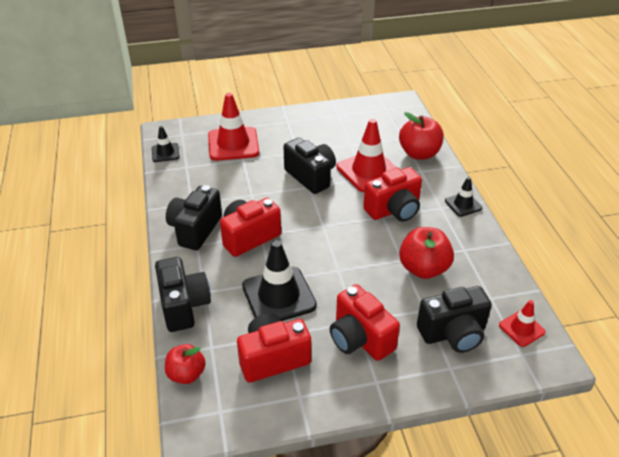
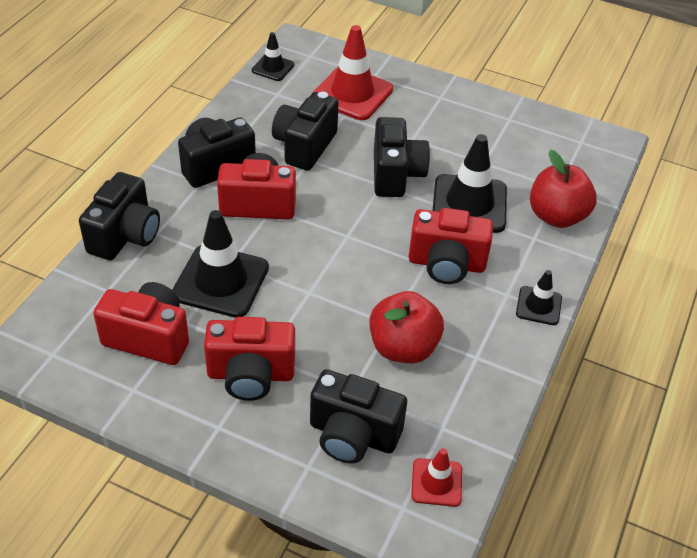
camera: 35 degrees right, 5 degrees up
red apple [165,344,206,384] -> none
red camera [330,284,400,361] -> red camera turned 90 degrees counterclockwise [204,317,295,401]
red traffic cone [337,119,397,192] -> black traffic cone [433,134,507,233]
none -> black camera [272,92,339,171]

